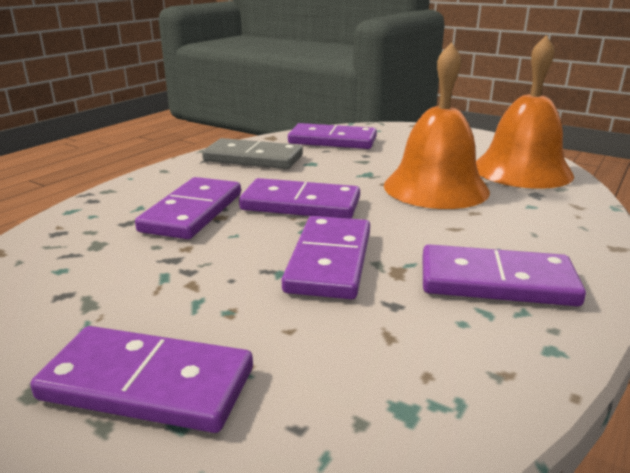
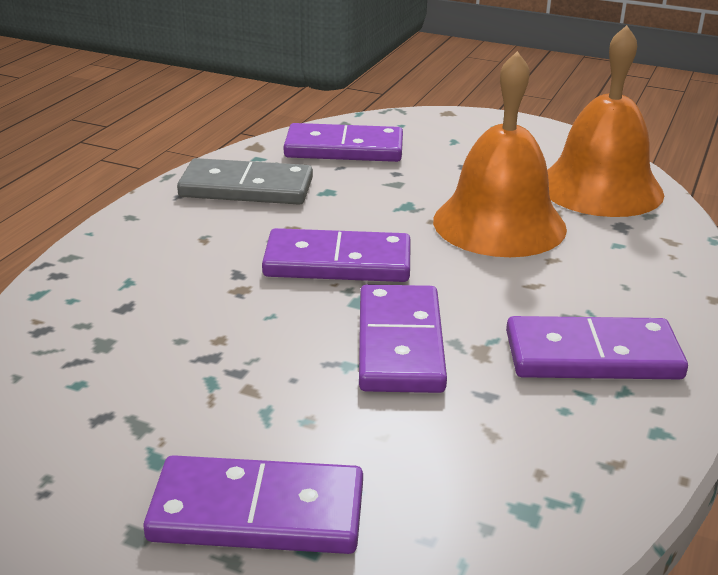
camera: 10 degrees left, 5 degrees up
purple domino [135,177,241,239] -> none

